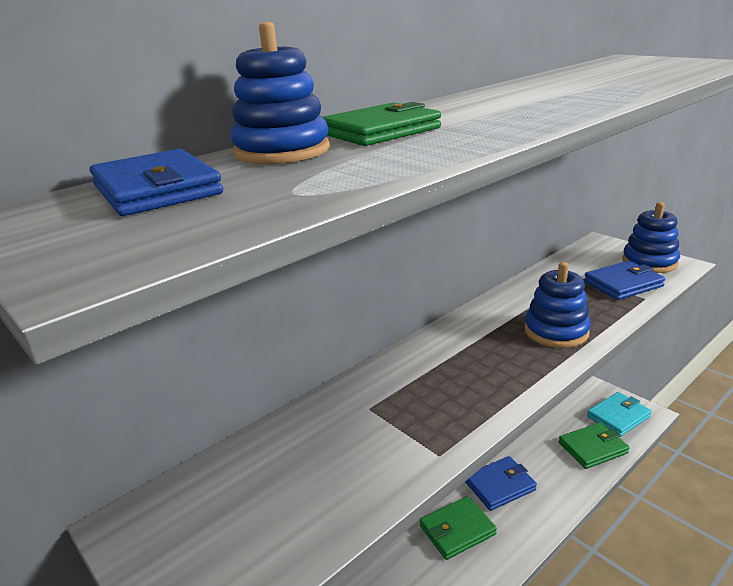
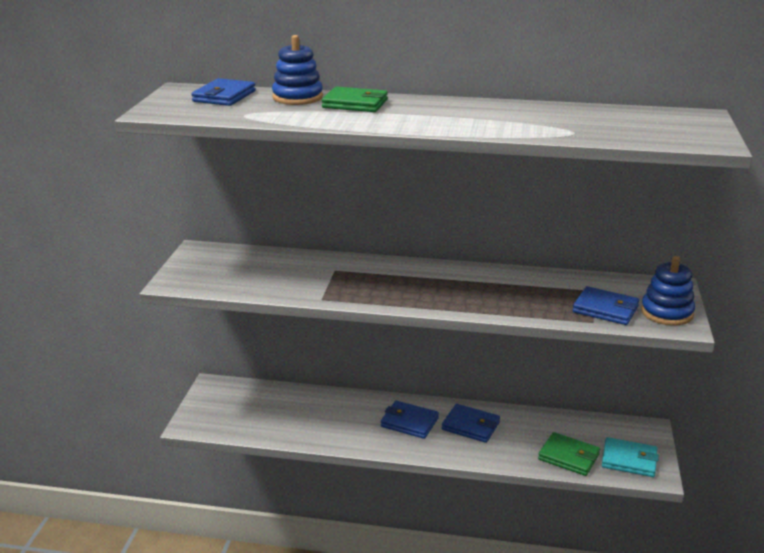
camera: 50 degrees right, 0 degrees up
green wallet [420,496,497,560] -> blue wallet [381,401,439,439]
blue stacking toy [525,262,591,348] -> none

